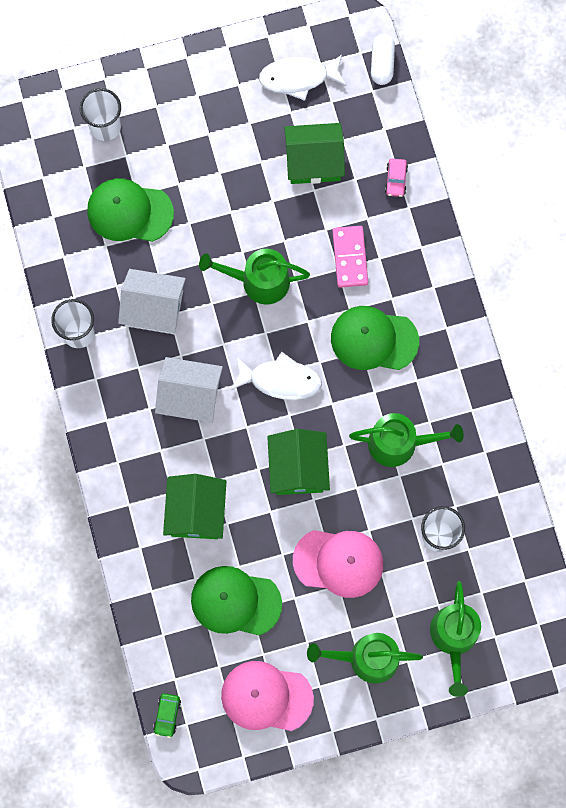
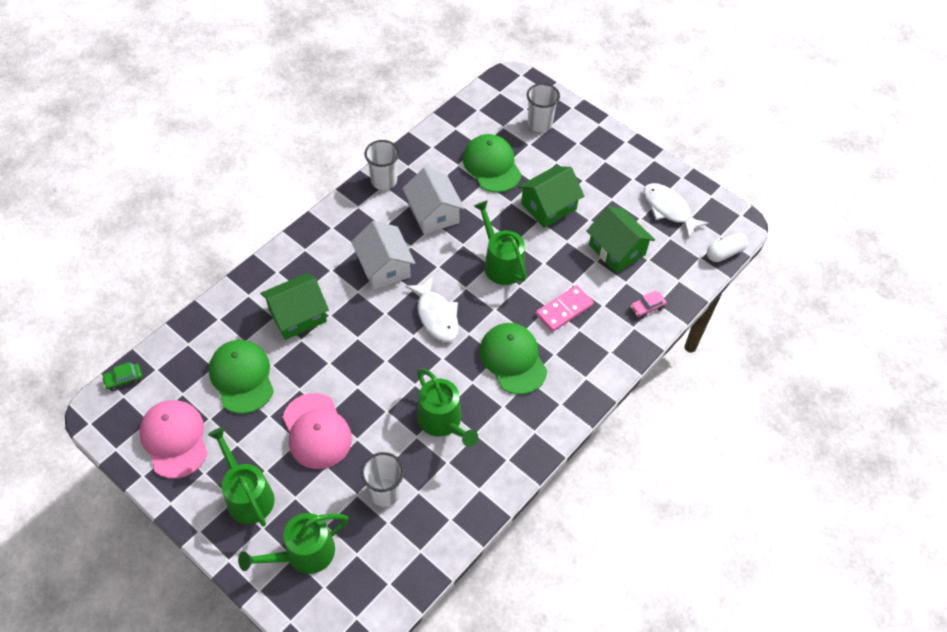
camera: 55 degrees right, 20 degrees down
green house [267,429,330,495] -> green house moved to [518,166,584,228]

